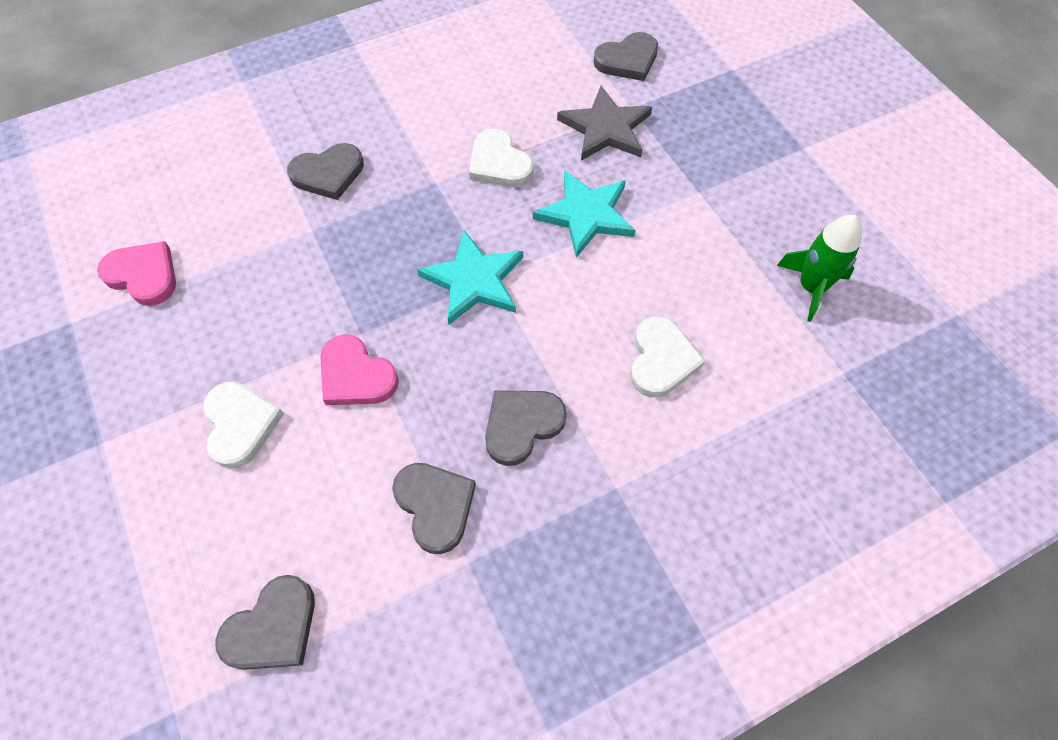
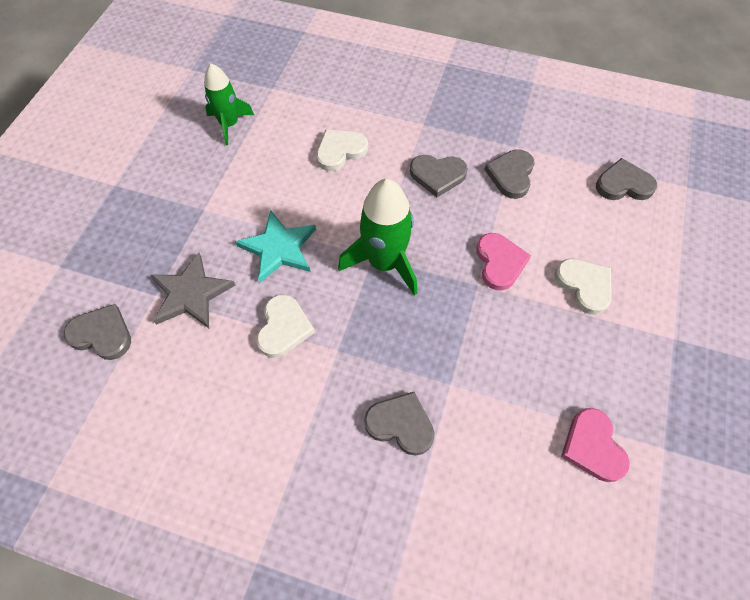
camera: 135 degrees left, 0 degrees up
white heart [203,382,284,469] -> white heart turned 120 degrees clockwise [555,258,612,315]
turquoise star [417,230,523,325] -> green rocket [338,179,417,296]

